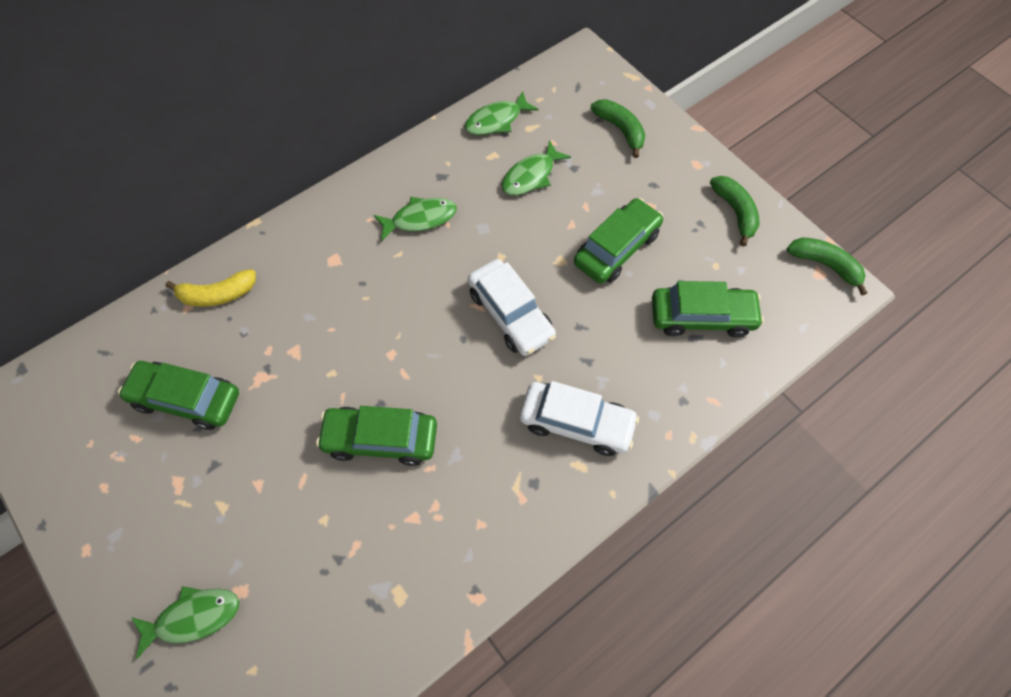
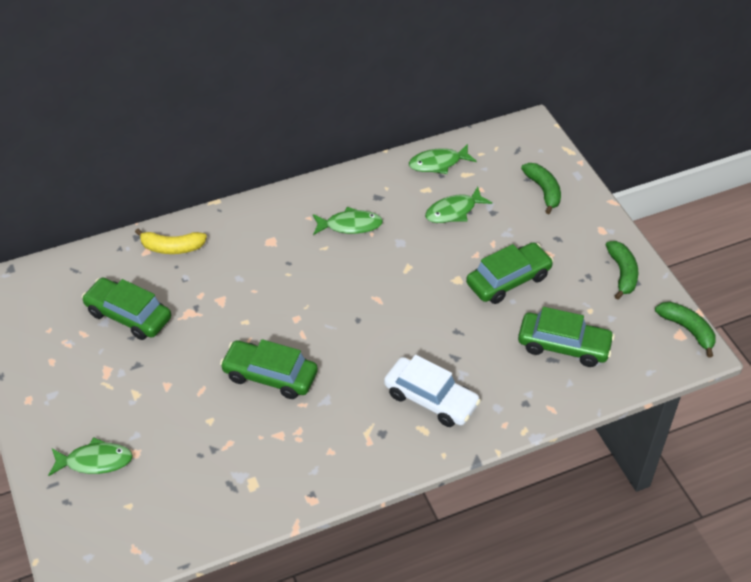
camera: 15 degrees right, 15 degrees down
white car [468,259,556,356] -> none

